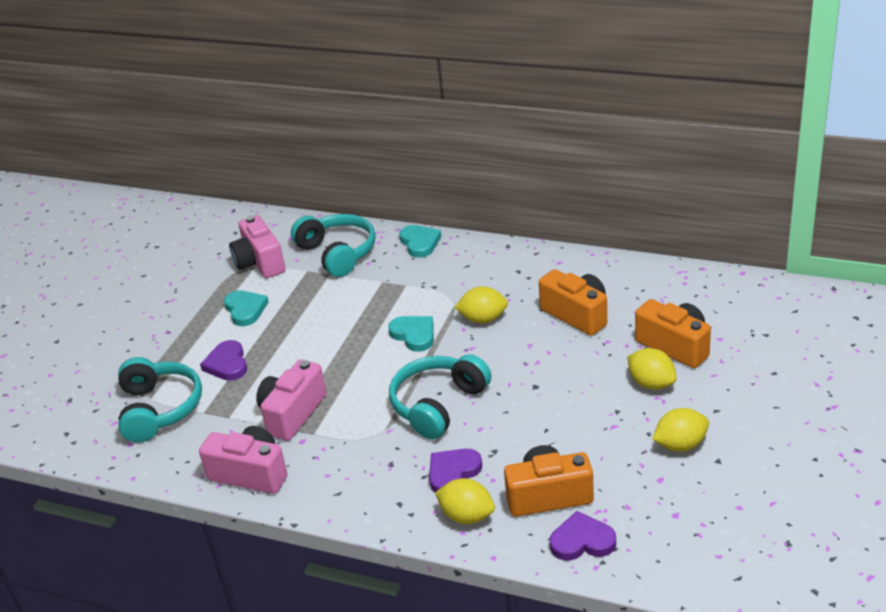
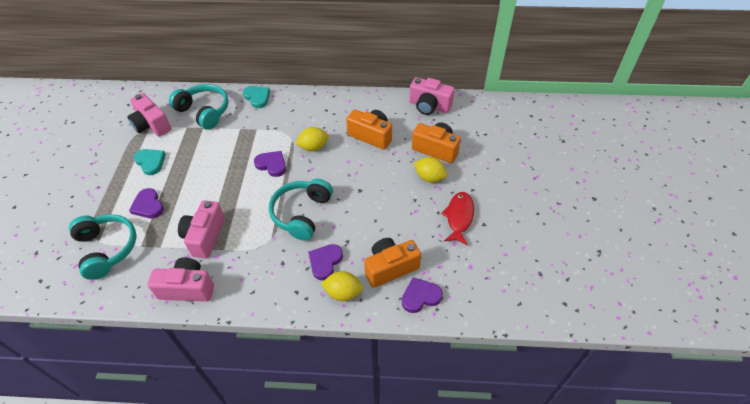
camera: 20 degrees left, 15 degrees up
turquoise heart [388,316,434,352] -> purple heart [254,151,286,177]
yellow lemon [652,408,709,452] -> red fish [441,192,474,246]
none -> pink camera [409,77,455,115]

